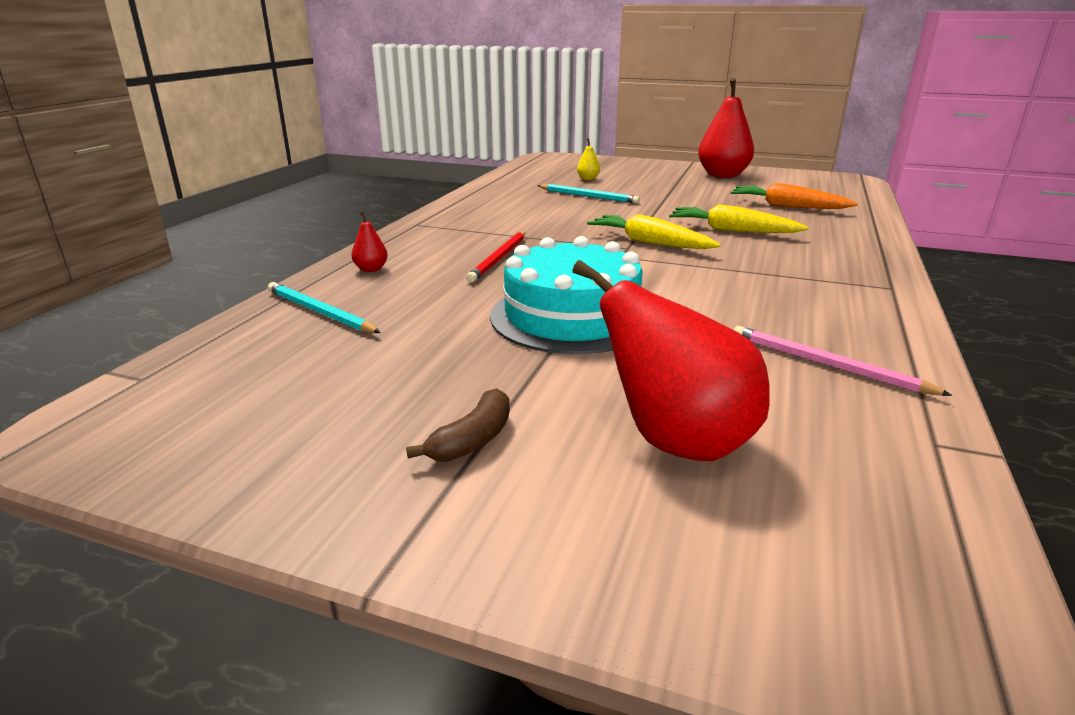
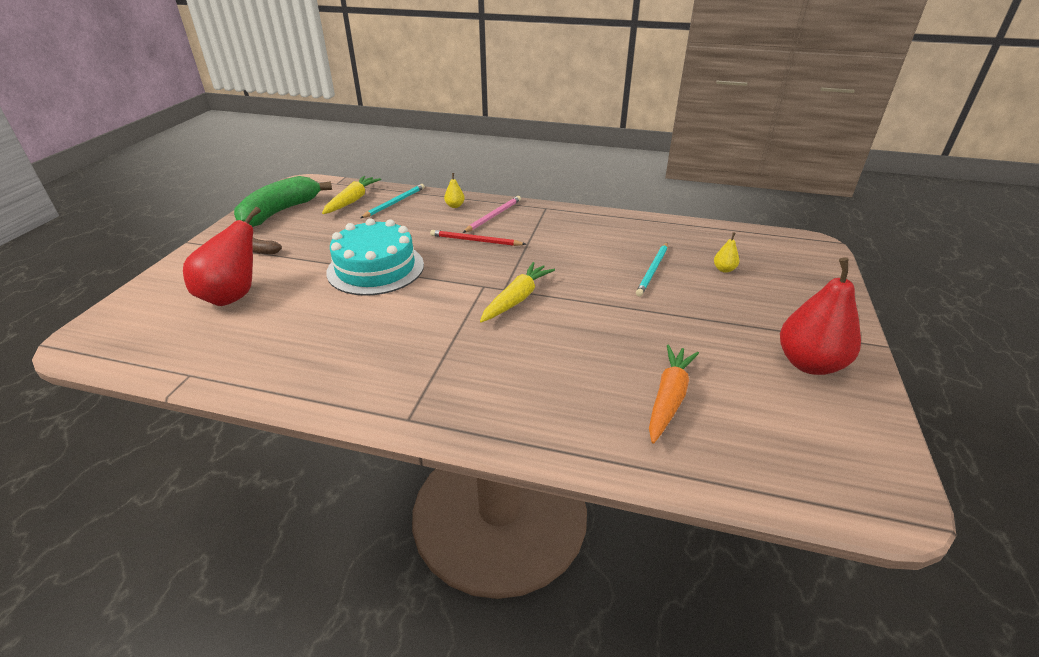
camera: 85 degrees right, 10 degrees up
red pear [351,211,388,272] -> yellow pear [444,173,465,208]
yellow carrot [669,204,808,233] -> yellow carrot moved to [322,176,381,214]
pink pencil [734,326,952,396] -> pink pencil moved to [463,196,521,233]
none -> green banana [234,176,332,227]

